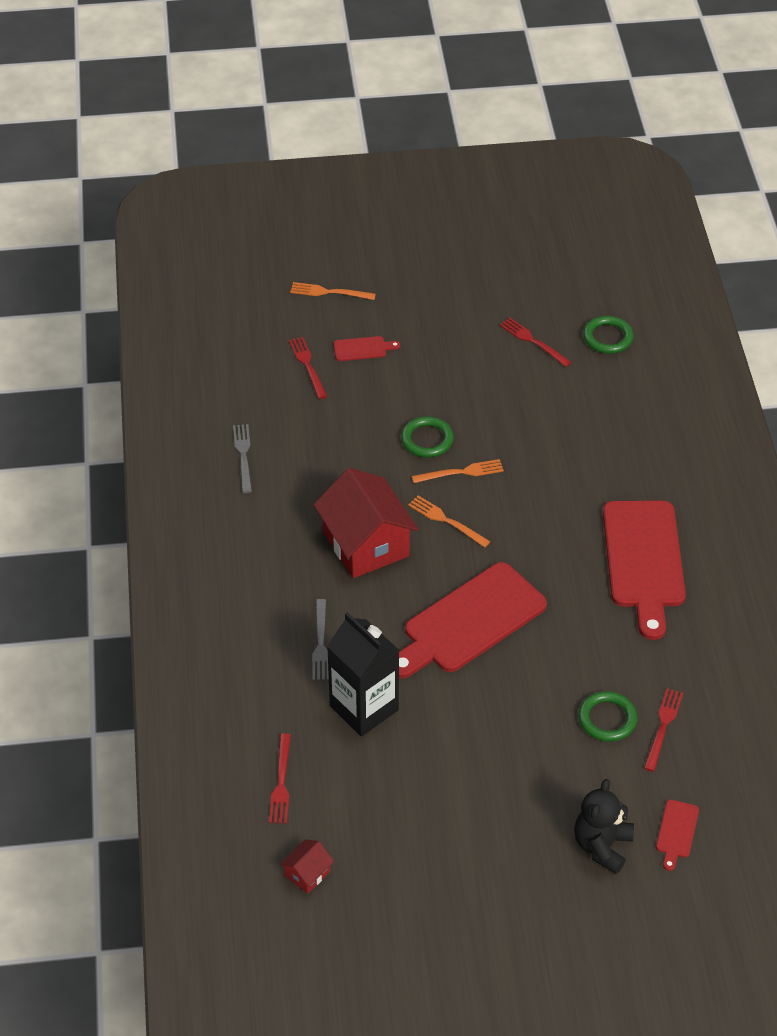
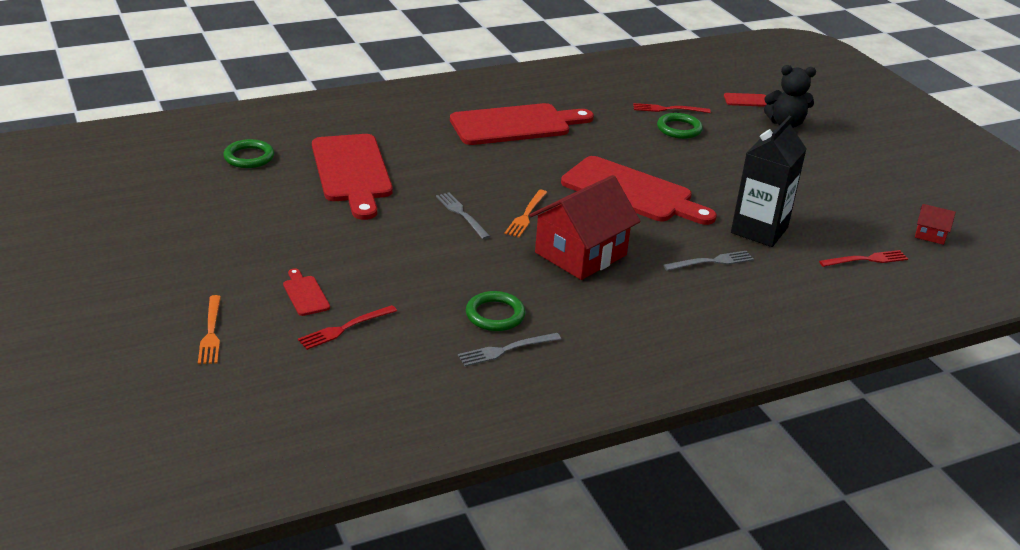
camera: 110 degrees left, 15 degrees down
green ring [401,416,454,457] -> green ring moved to [466,291,526,331]
orange fork [412,459,504,483] -> grey fork [436,192,491,239]
red fork [500,318,571,367] -> none
none -> red cutting board [312,134,393,220]

